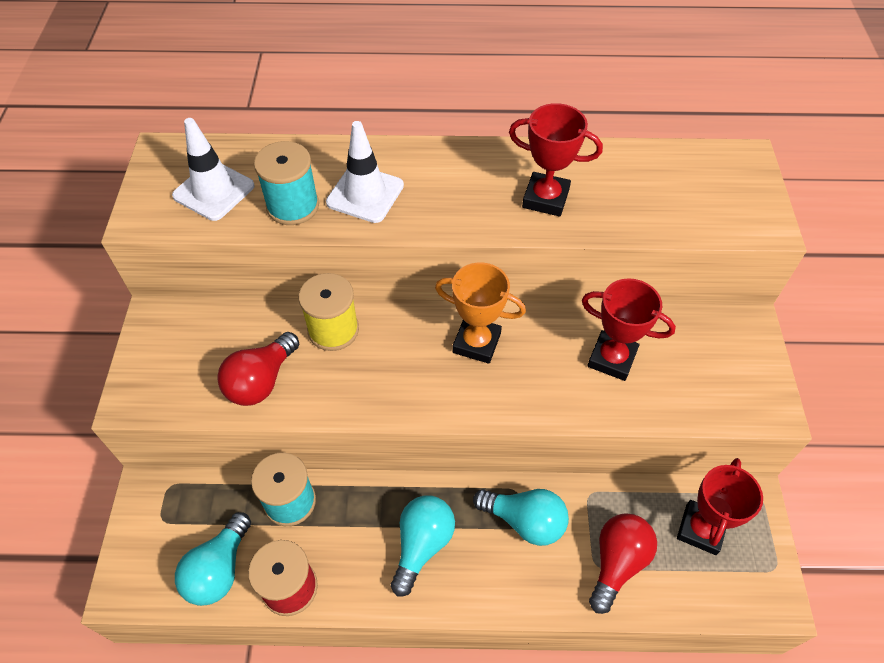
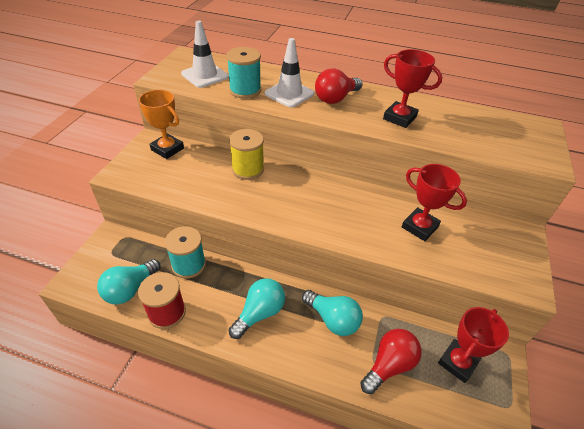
camera: 15 degrees right, 10 degrees down
red light bulb [217,332,299,406] -> red light bulb moved to [315,68,363,104]
orange trophy [435,263,526,364] -> orange trophy moved to [139,90,184,159]

